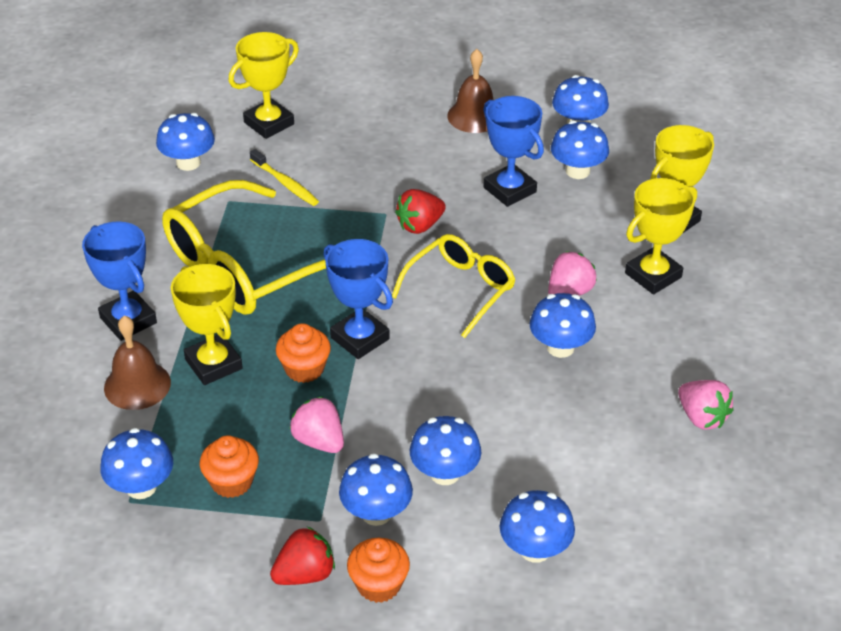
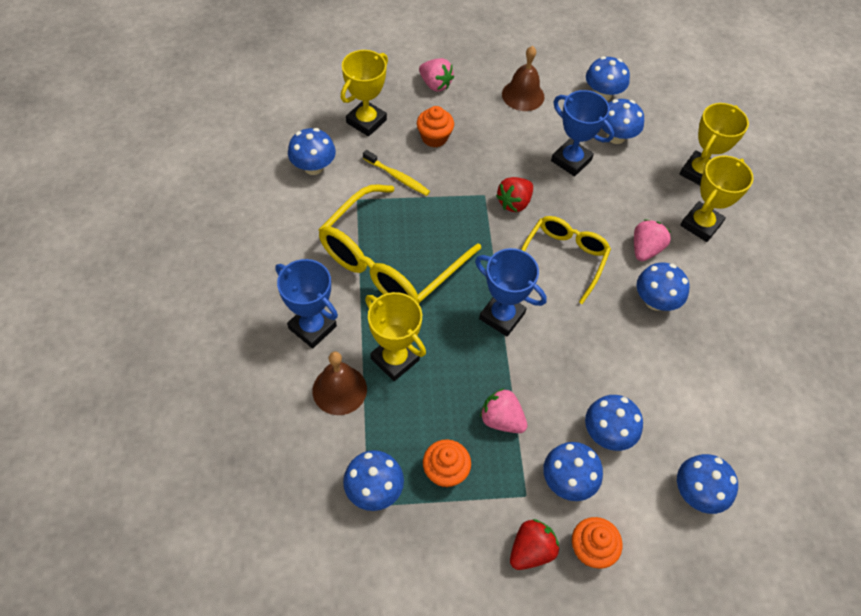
camera: 15 degrees left, 15 degrees up
orange cupcake [276,323,331,383] -> orange cupcake moved to [417,106,454,148]
pink strawberry [678,380,734,430] -> pink strawberry moved to [419,58,454,92]

